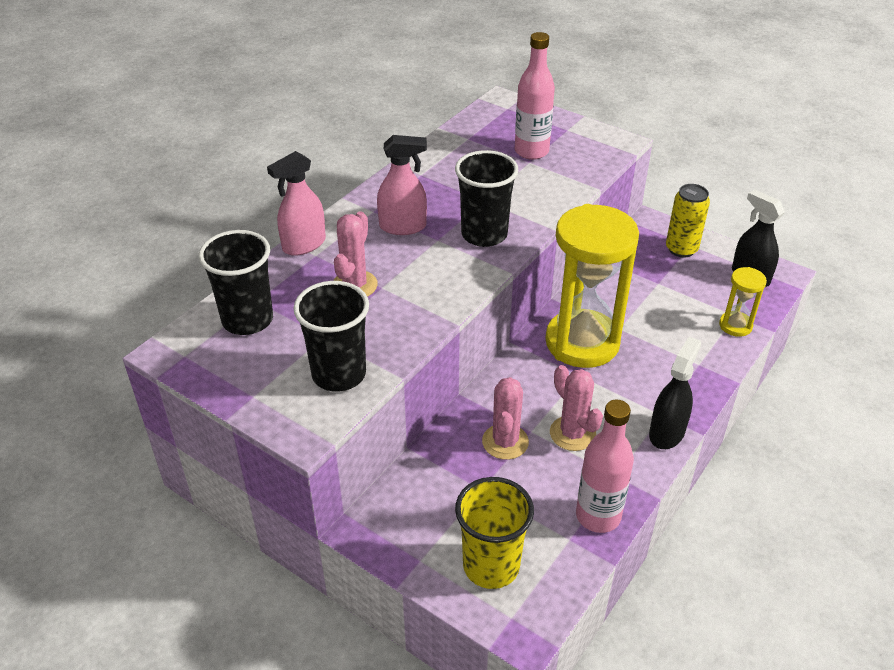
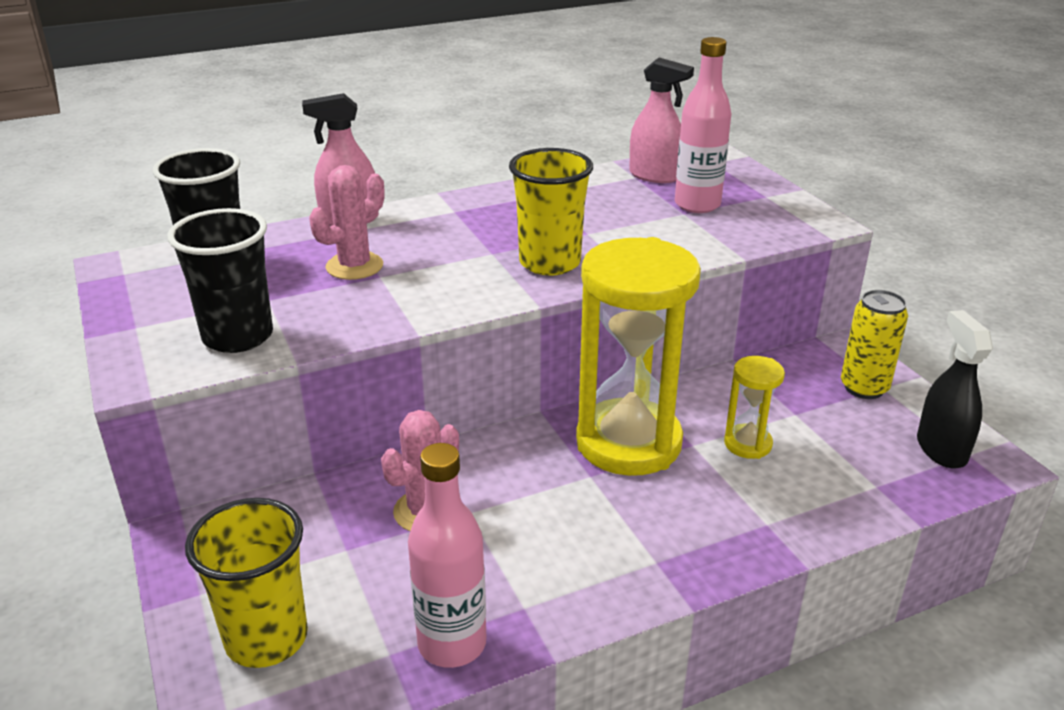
camera: 30 degrees right, 10 degrees down
pink spray bottle [377,135,427,235] -> pink spray bottle moved to [629,58,694,183]
black cup [455,150,518,247] -> yellow cup [509,148,593,276]
pink cactus [550,365,603,451] -> none
black spray bottle [649,337,701,449] -> none
yellow hourglass [719,267,767,337] -> yellow hourglass moved to [724,356,785,459]

